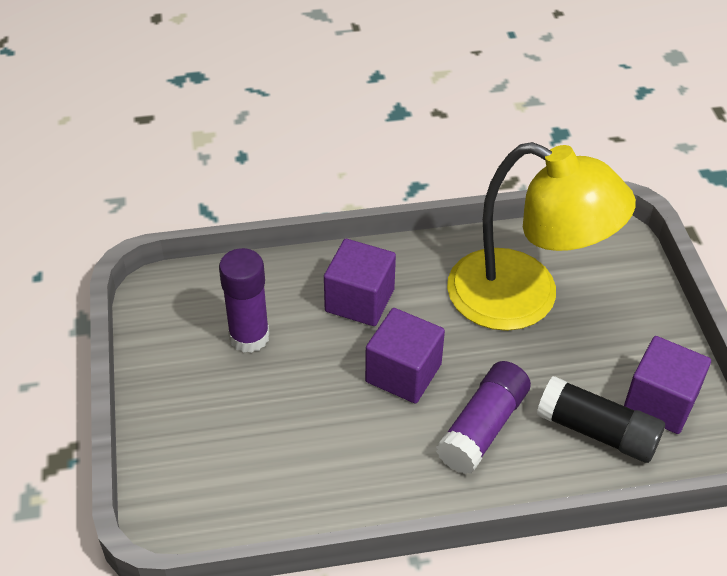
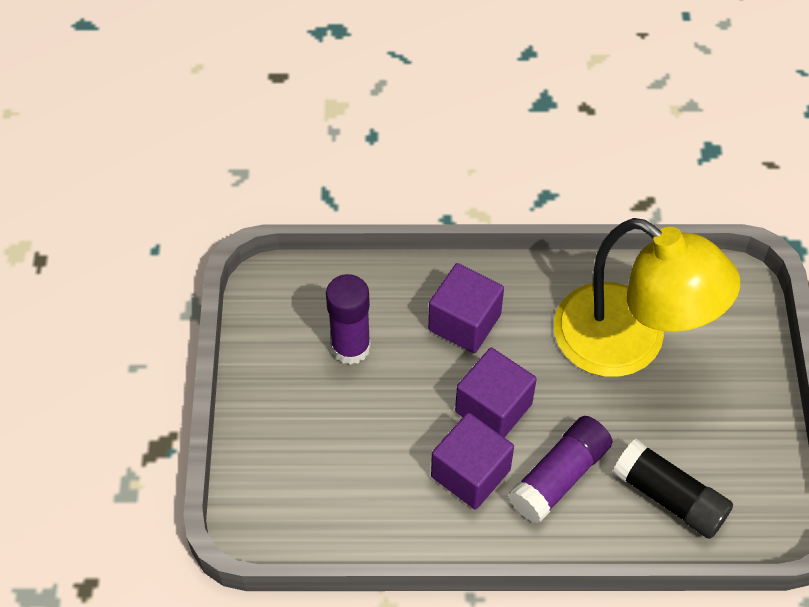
camera: 10 degrees right, 10 degrees up
purple cube [624,336,711,434] -> purple cube moved to [431,412,514,510]

